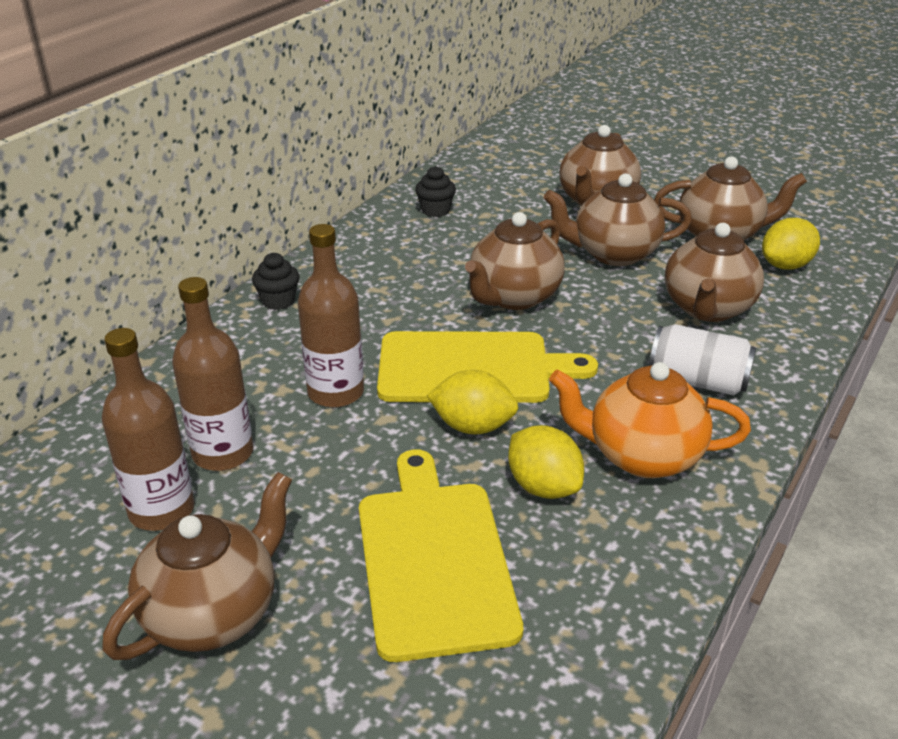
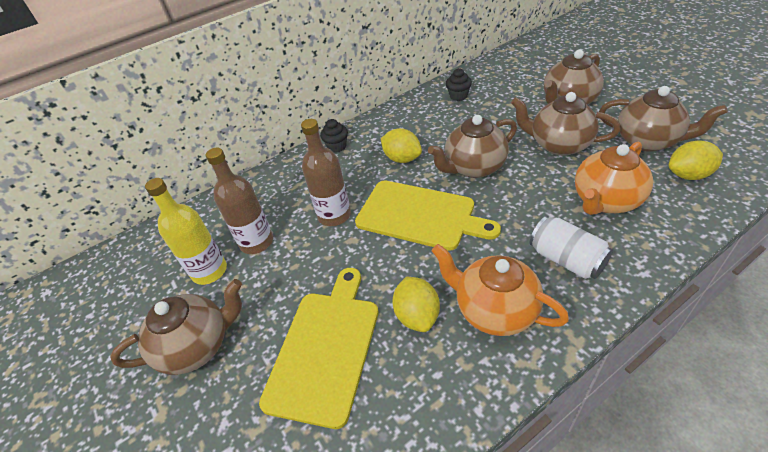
camera: 30 degrees right, 10 degrees up
brown bottle [102,328,195,531] -> yellow bottle [145,178,227,285]
yellow lemon [426,370,518,434] -> yellow lemon moved to [381,128,422,163]
brown teapot [665,223,764,322] -> orange teapot [575,142,653,215]

